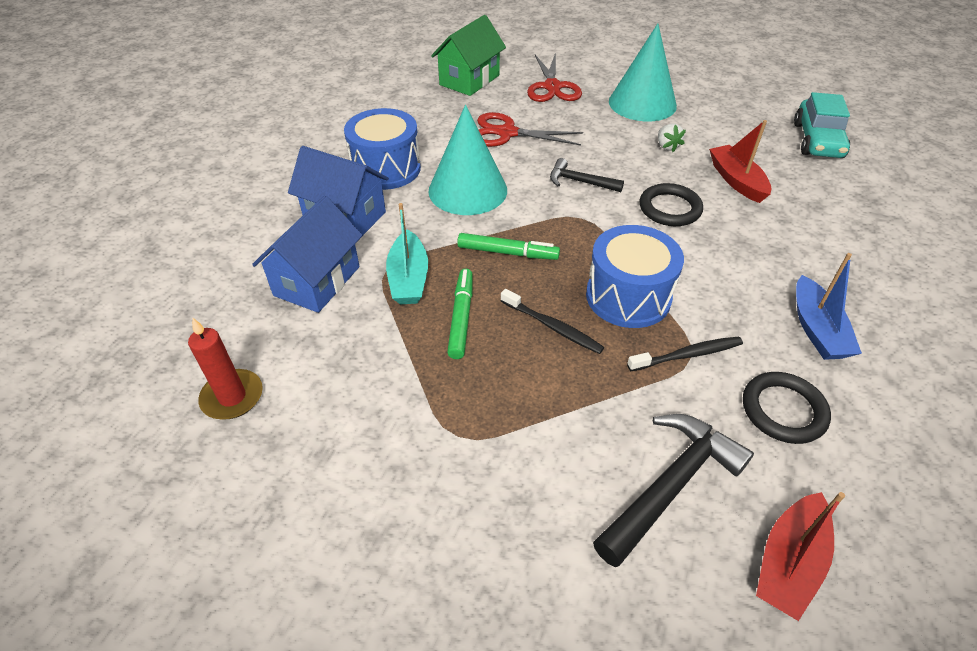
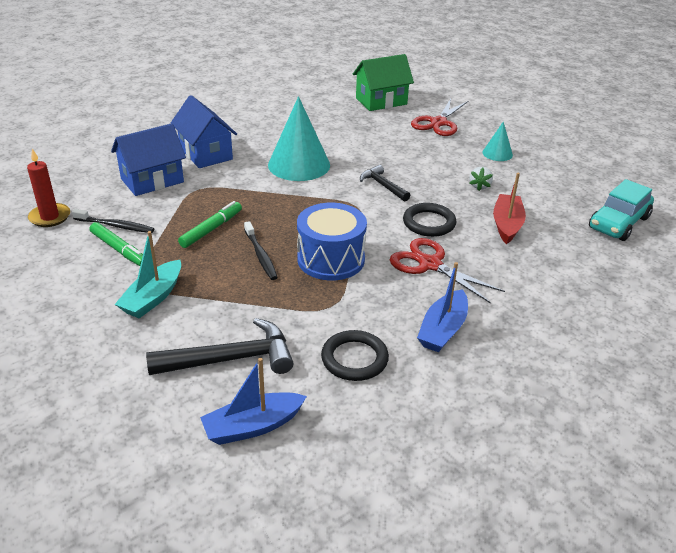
camera: 30 degrees right, 10 degrees down
blue drum [344,108,421,190] -> none
turquoise boat [386,203,428,304] -> turquoise boat moved to [115,231,181,318]
green marker [457,233,560,260] -> green marker moved to [90,222,143,266]
red scissors [477,112,583,147] -> red scissors moved to [389,238,505,303]
turquoise cone [609,23,677,121] -> turquoise cone [483,121,513,161], size x0.50
black toothbrush [627,336,743,371] -> black toothbrush moved to [72,209,154,233]
red boat [756,492,845,621] -> blue boat [200,358,307,445]

